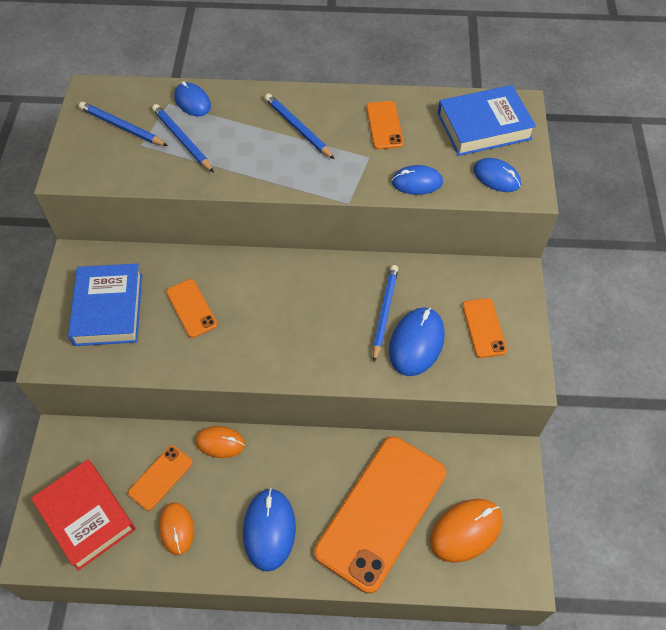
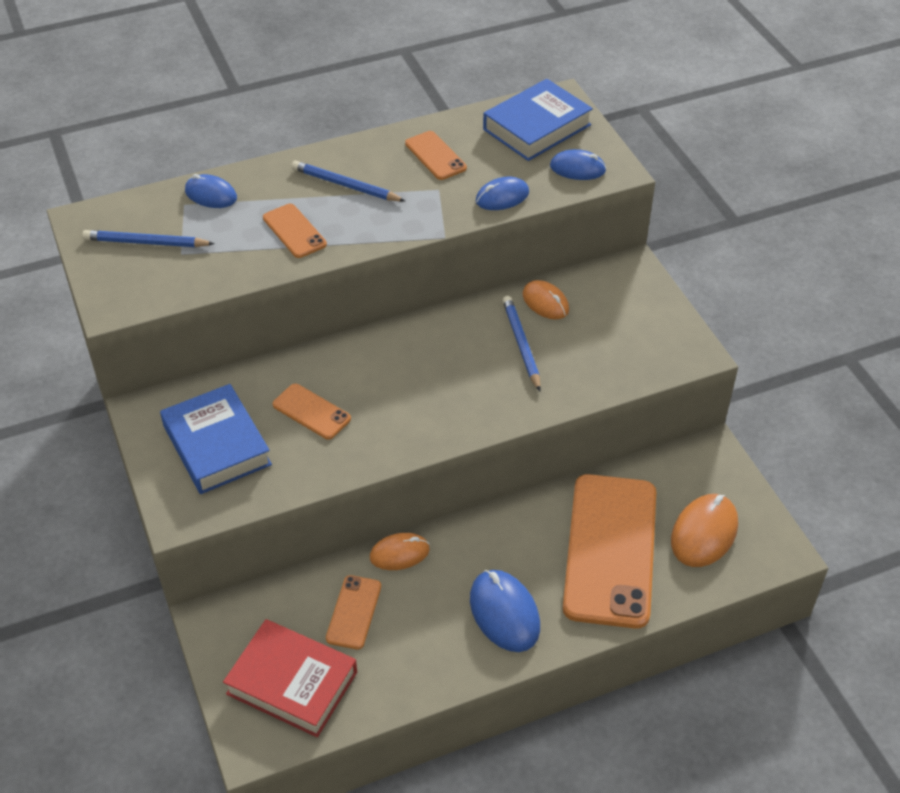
camera: 25 degrees left, 10 degrees down
blue pencil [152,104,214,173] -> none
orange mouse [159,502,194,555] -> orange mouse moved to [523,280,569,319]
blue mouse [389,307,445,376] -> none
orange phone [462,298,507,358] -> orange phone moved to [263,204,327,258]

